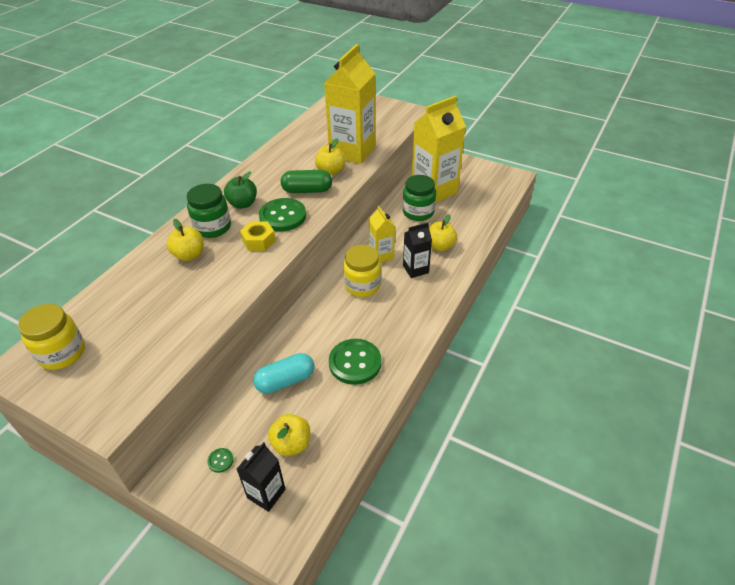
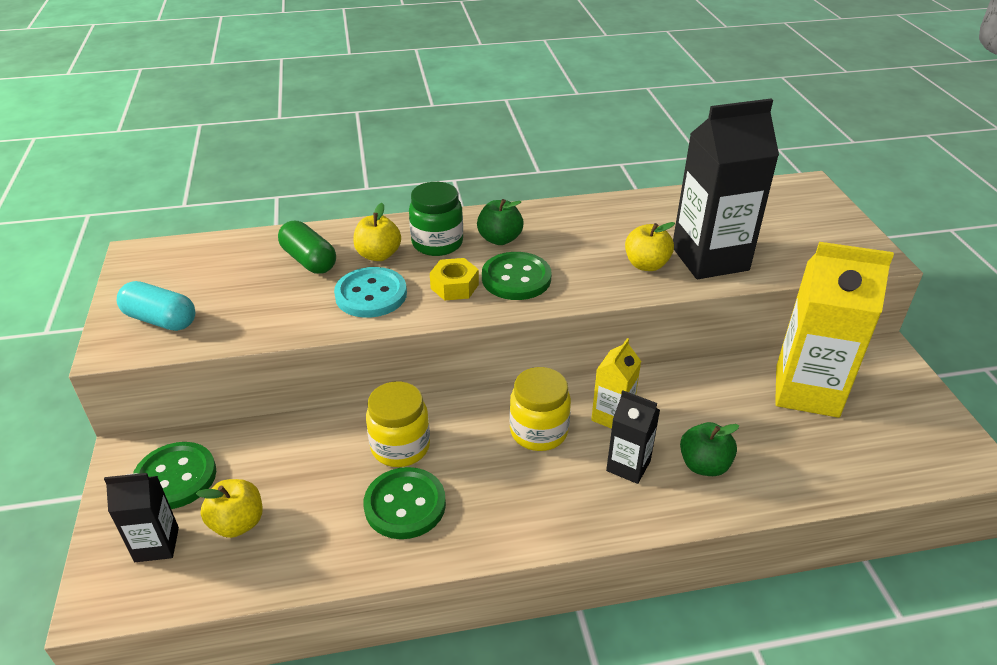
camera: 50 degrees right, 5 degrees down
yellow jar [18,304,85,370] -> yellow jar moved to [366,381,430,467]
green button [207,448,234,473] -> green button [133,442,216,509], size x2.39
turquoise capsule [253,353,314,394] -> turquoise capsule moved to [117,281,195,331]
green capsule [281,170,332,193] -> green capsule moved to [278,221,336,274]
yellow carton [324,44,375,164] -> black carton [673,99,779,279]
green jar [403,175,436,221] -> none
yellow apple [429,215,457,251] -> green apple [680,422,739,476]
none -> turquoise button [334,267,407,318]

